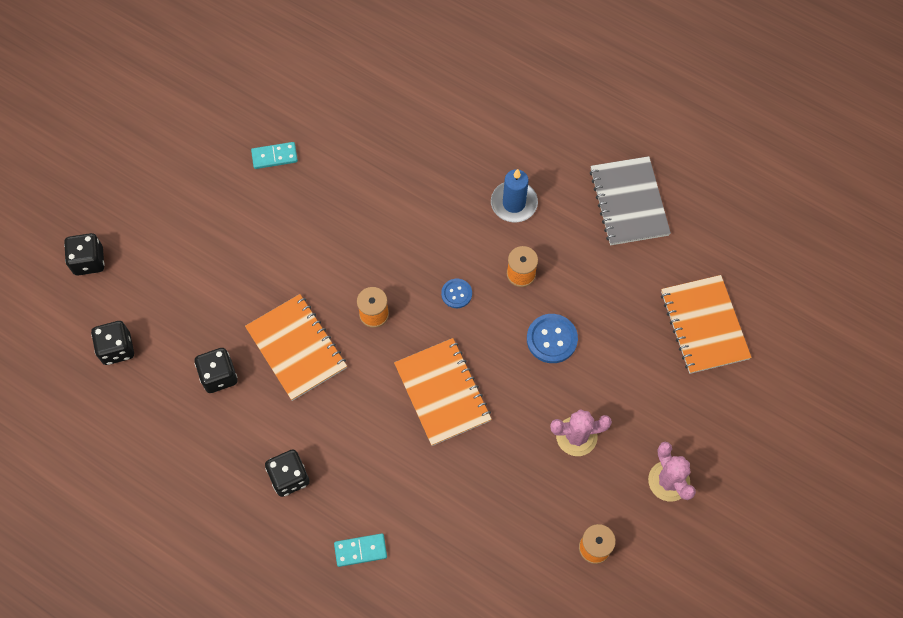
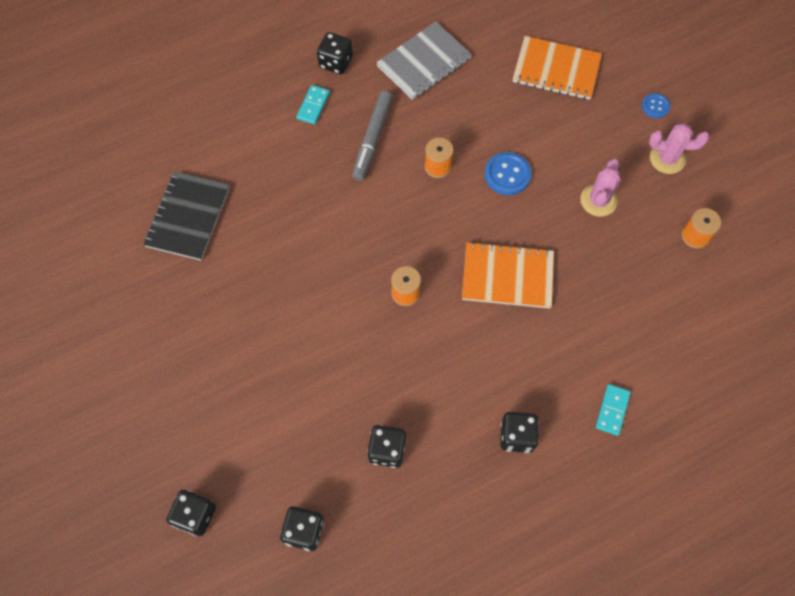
camera: 60 degrees left, 0 degrees up
orange notebook [245,294,347,401] -> none
turquoise domino [251,142,298,169] -> turquoise domino moved to [296,85,330,124]
blue button [441,279,472,308] -> blue button moved to [642,93,670,118]
blue candle [491,169,538,222] -> grey marker [352,91,393,181]
grey notebook [590,156,671,245] -> grey notebook turned 60 degrees counterclockwise [376,21,472,100]
none -> black notebook [143,171,230,260]
none -> black dice [317,32,353,74]

